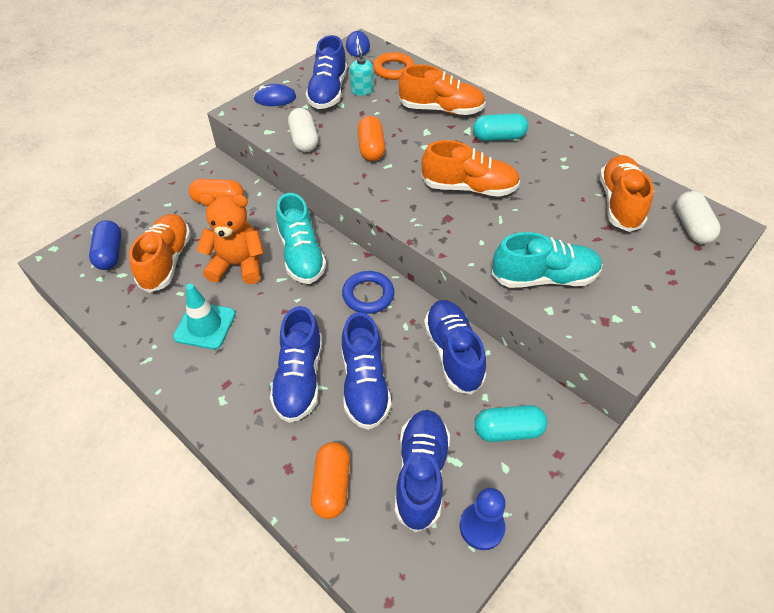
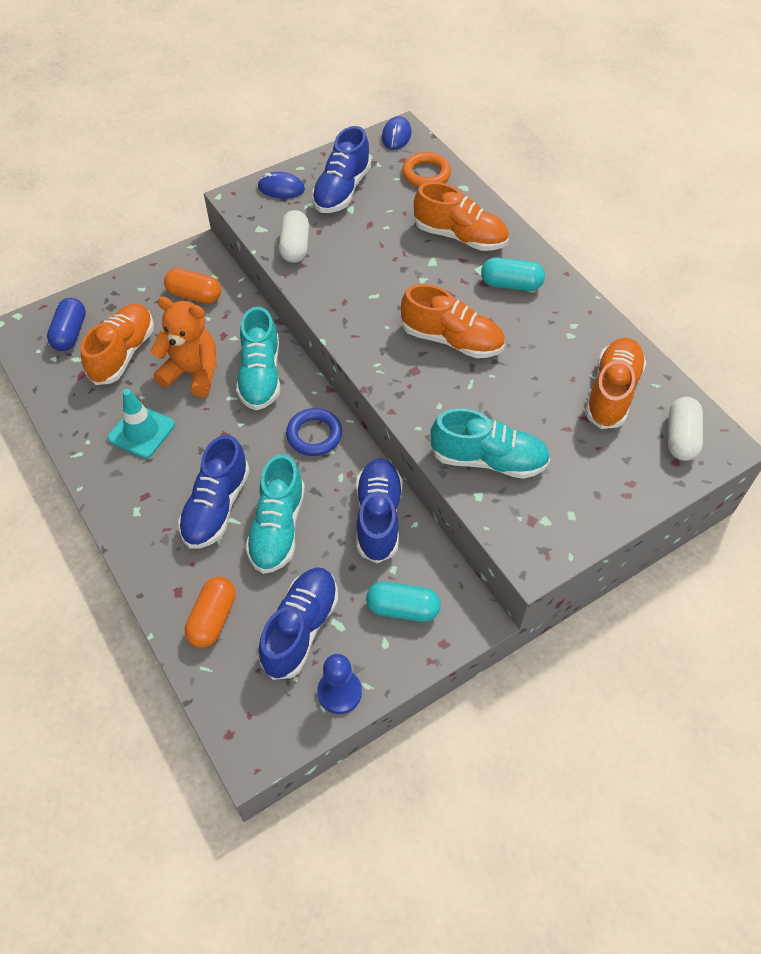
camera: 15 degrees right, 5 degrees up
blue shoe [342,312,391,430] -> turquoise shoe [245,454,305,574]
turquoise soap dispenser [350,45,374,96] -> none
orange capsule [358,116,385,161] -> none

